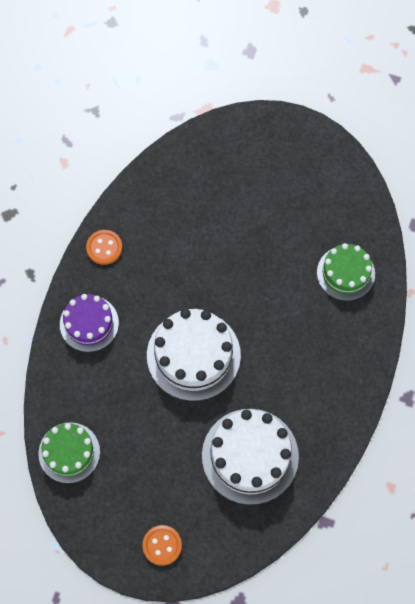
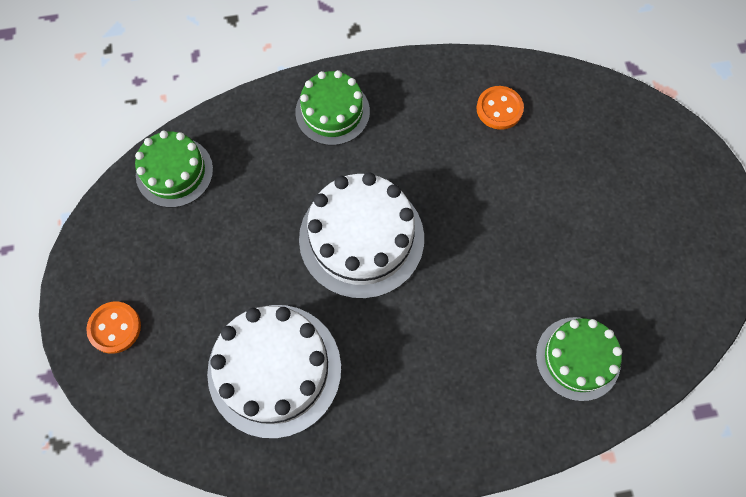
camera: 60 degrees right, 0 degrees up
purple cake [60,294,119,352] -> green cake [295,70,370,145]
orange button [86,230,122,265] -> orange button moved to [477,86,524,130]

